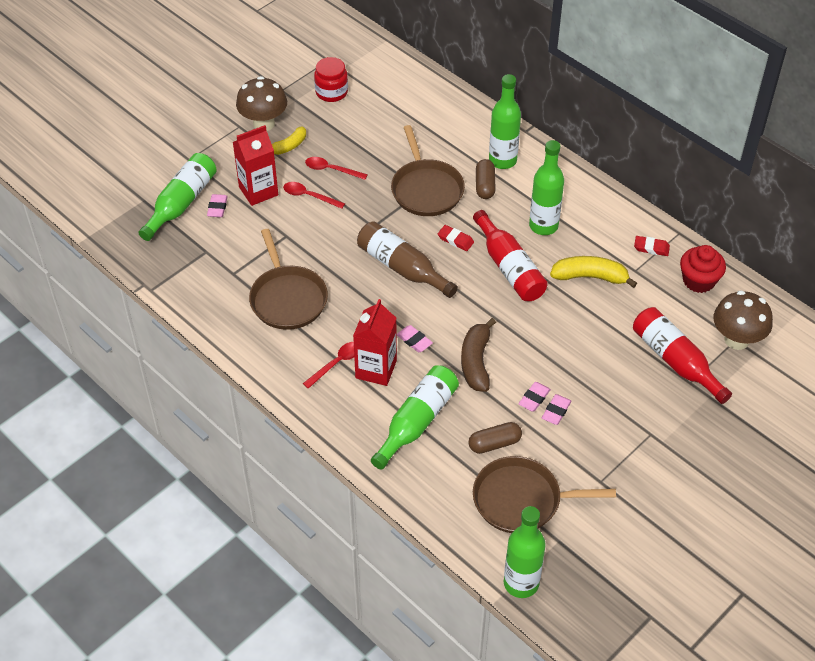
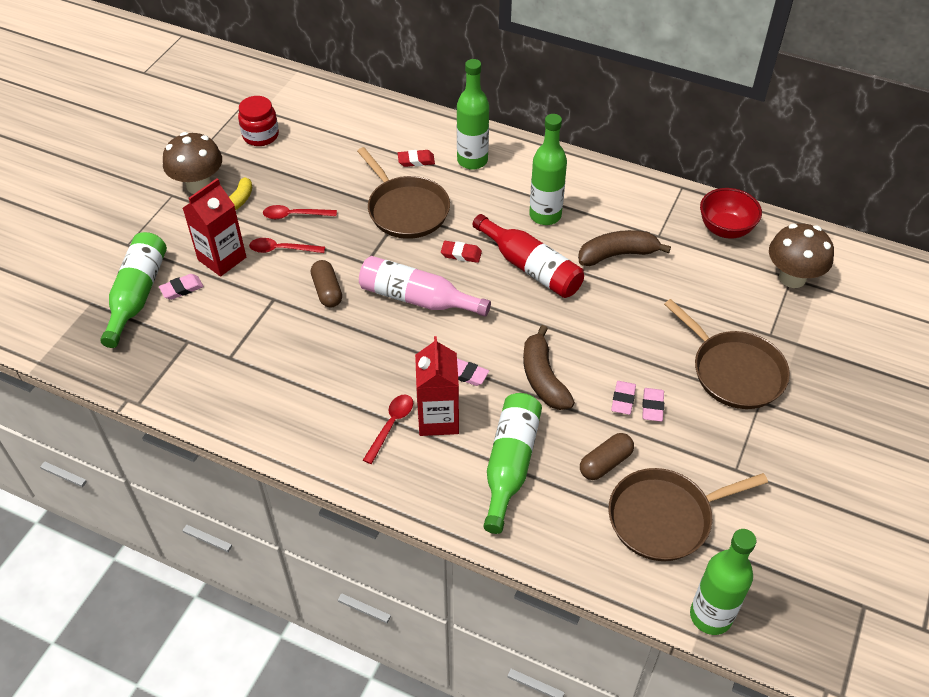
camera: 20 degrees left, 0 degrees up
pink eraser [207,194,228,217] -> pink eraser turned 75 degrees clockwise [159,274,204,300]
brown pan [249,229,328,330] -> brown pan moved to [664,299,790,409]
brown bottle [357,221,458,298] -> pink bottle [359,256,491,317]
brown capsule [476,159,496,199] -> brown capsule moved to [311,260,342,308]
yellow banana [550,256,637,288] -> brown banana [578,230,671,266]
red bottle [633,307,732,404] -> none
red eraser [634,236,670,256] -> red eraser moved to [398,150,435,167]
red cupcake [680,245,726,293] -> red bowl [700,188,762,239]

